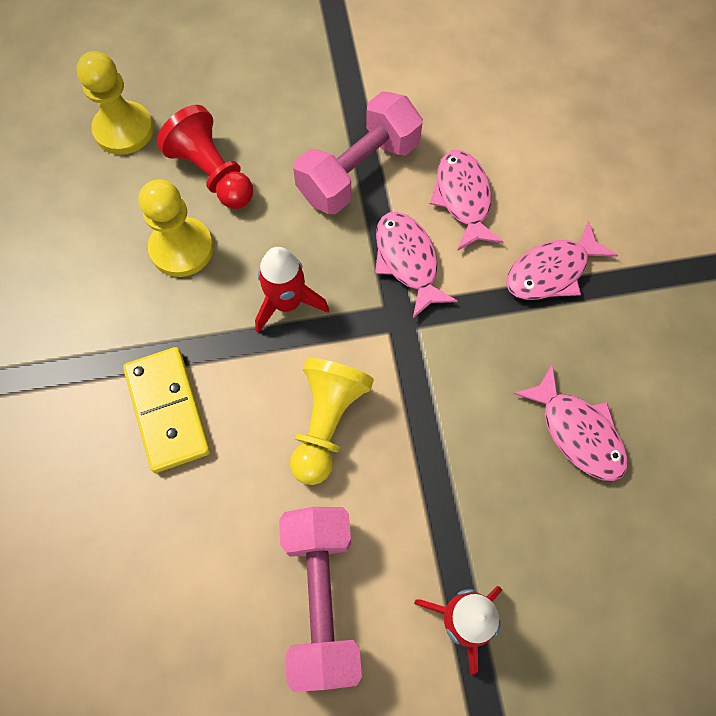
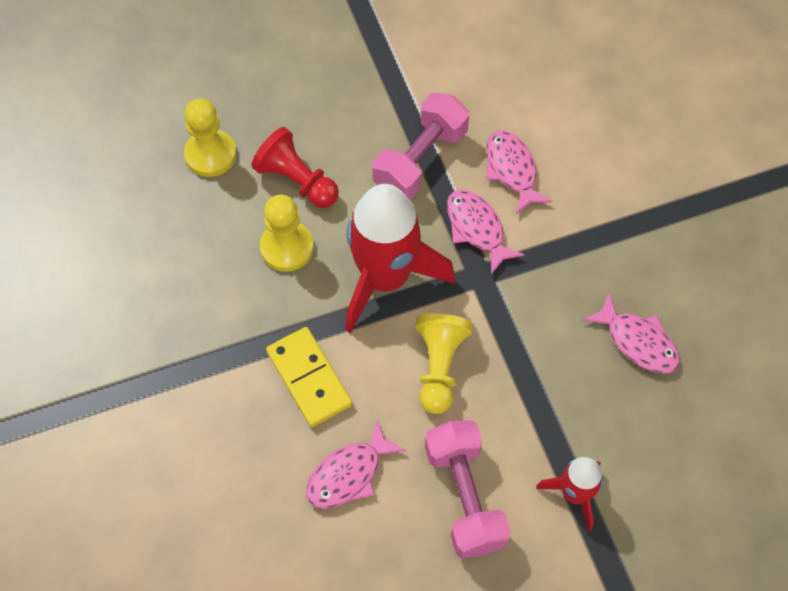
camera: 10 degrees left, 5 degrees down
red rocket [255,247,329,334] -> red rocket [346,184,455,333], size x1.94
pink fish [506,220,618,300] -> pink fish moved to [306,420,406,508]

